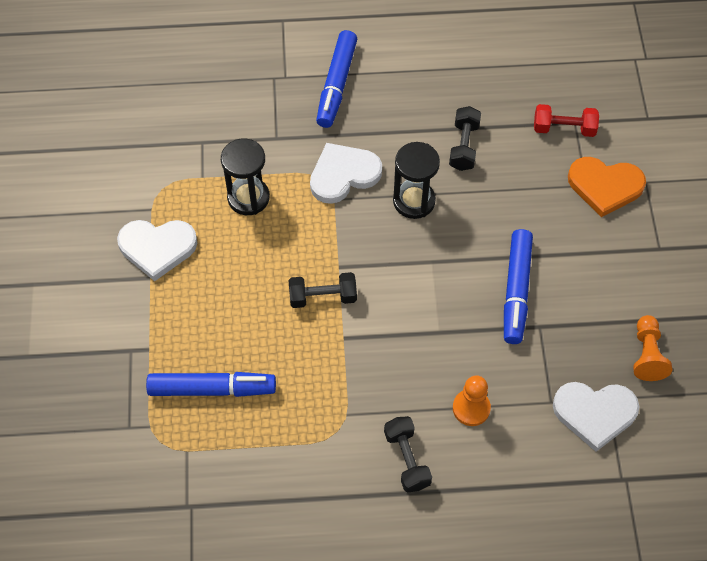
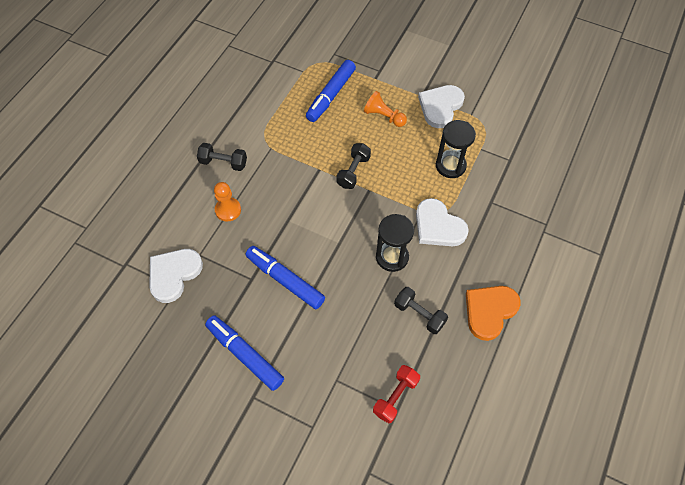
camera: 120 degrees right, 0 degrees up
white heart [310,143,382,204] -> white heart turned 135 degrees clockwise [416,198,469,246]
blue marker [316,30,357,128] -> blue marker moved to [205,315,284,391]
orange heart [568,157,646,217] -> orange heart moved to [466,286,521,341]
orange pawn [633,315,672,381] -> orange pawn moved to [364,91,407,127]

